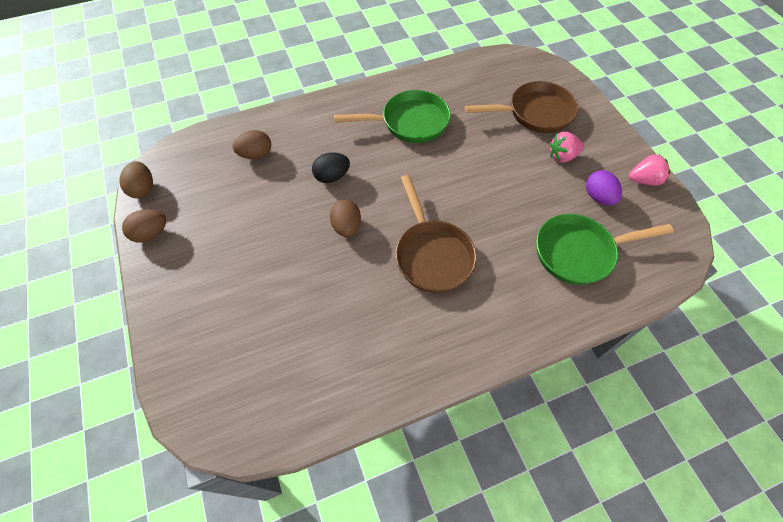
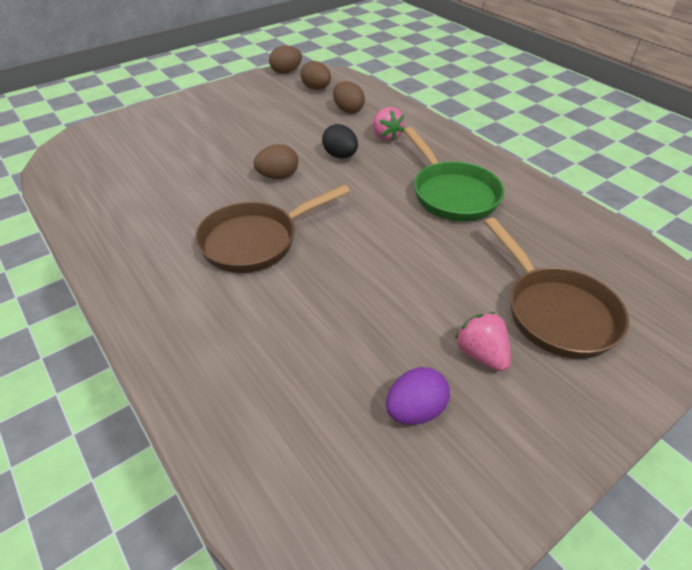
camera: 75 degrees right, 15 degrees down
brown egg [122,209,166,243] -> brown egg moved to [300,61,331,90]
green pan [536,214,674,285] -> none
pink strawberry [629,154,670,186] -> pink strawberry moved to [373,107,405,141]

